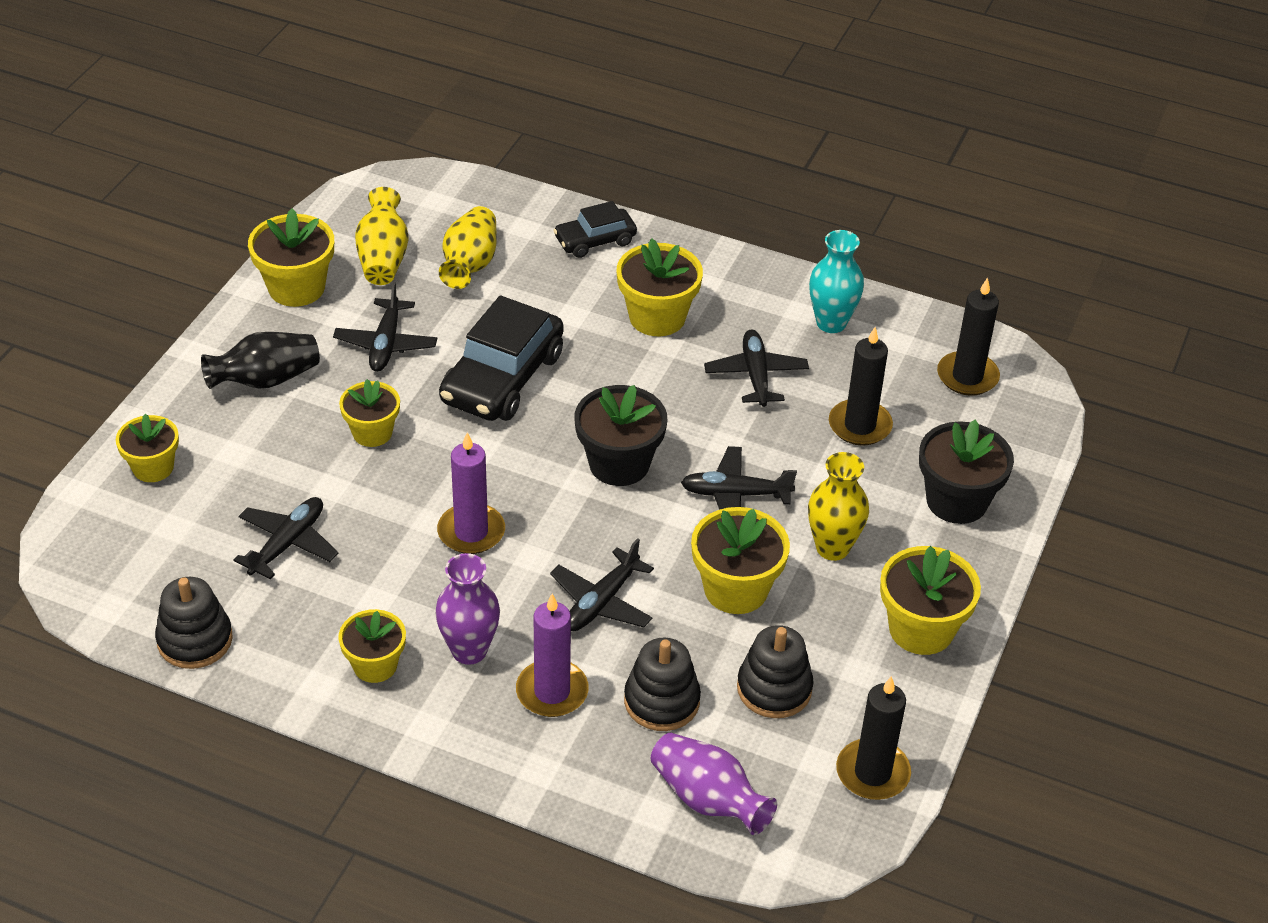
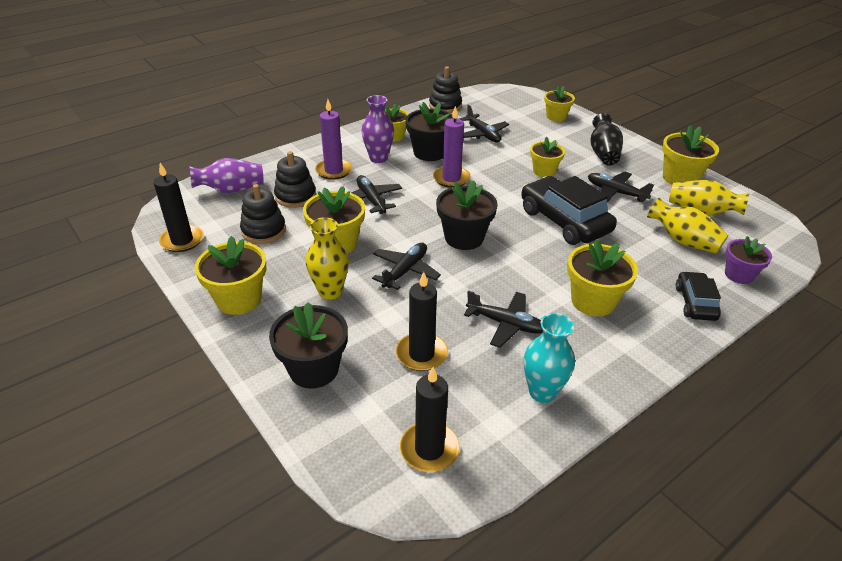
camera: 120 degrees right, 5 degrees down
none -> black flower pot [406,102,453,161]
none -> purple flower pot [725,236,772,284]

